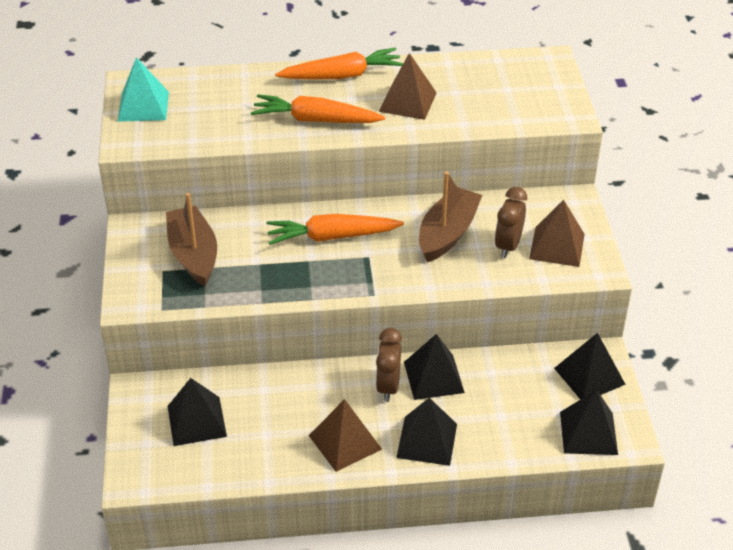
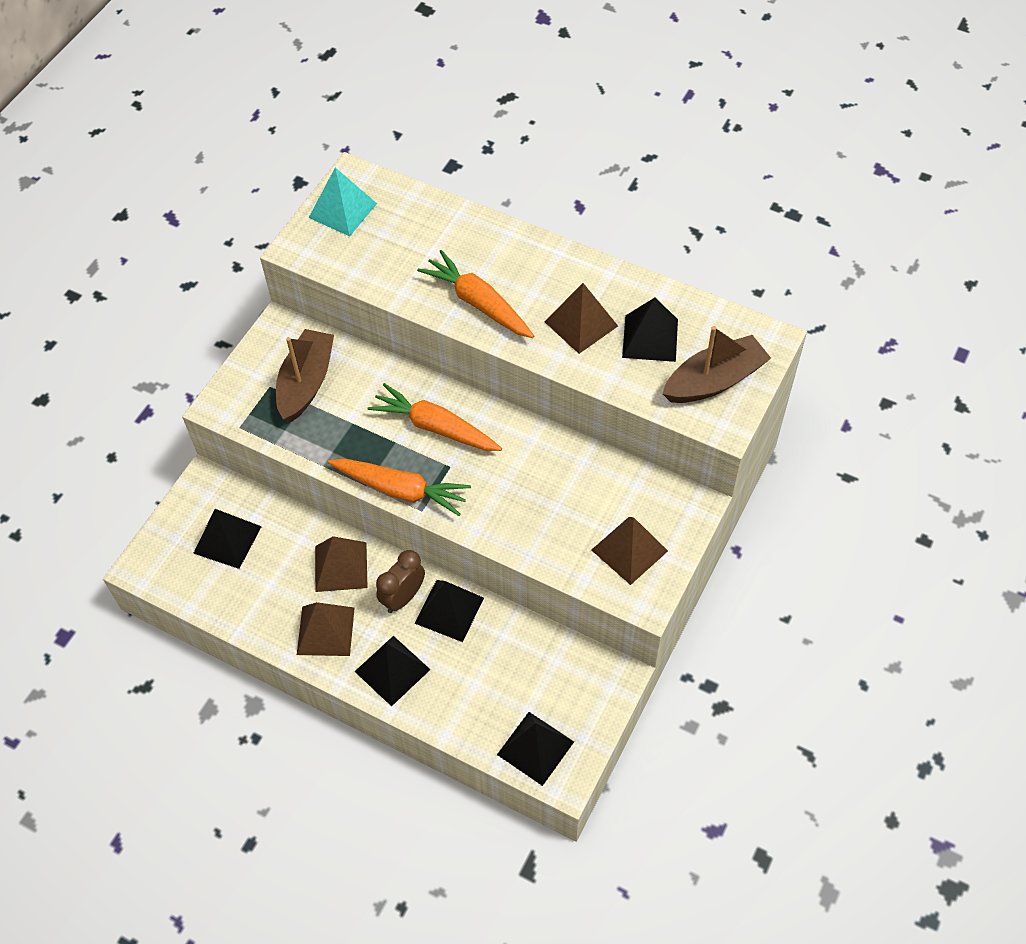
camera: 35 degrees right, 15 degrees up
orange carrot [275,48,403,80] -> orange carrot moved to [328,459,471,516]
brown boat [419,171,482,262] -> brown boat moved to [663,326,771,403]
brown clock [495,187,527,258] -> none
black pyramid [554,333,626,400] -> black pyramid moved to [622,298,678,362]
none -> brown pyramid [315,536,368,592]

